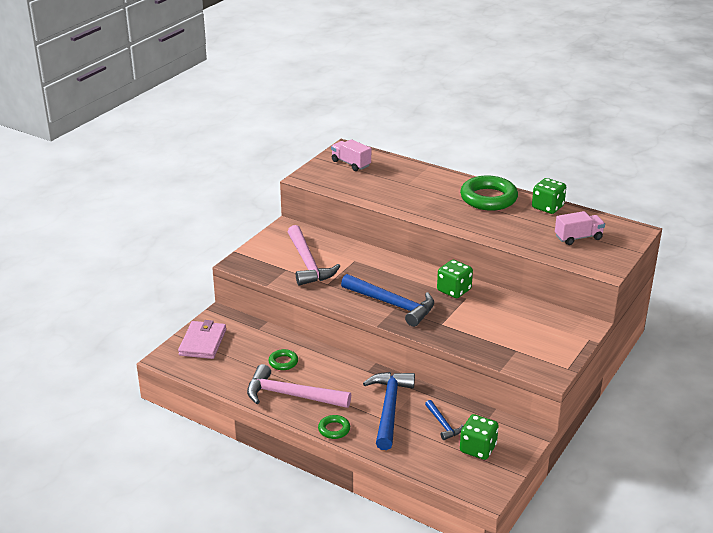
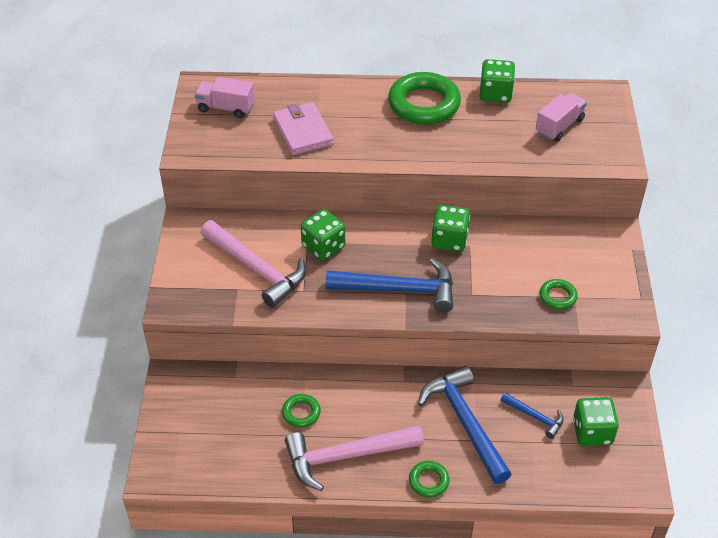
camera: 30 degrees left, 15 degrees up
pink wallet [178,320,226,359] -> pink wallet moved to [273,102,334,155]
none -> green dice [301,209,345,261]
none -> green ring [539,279,578,310]

